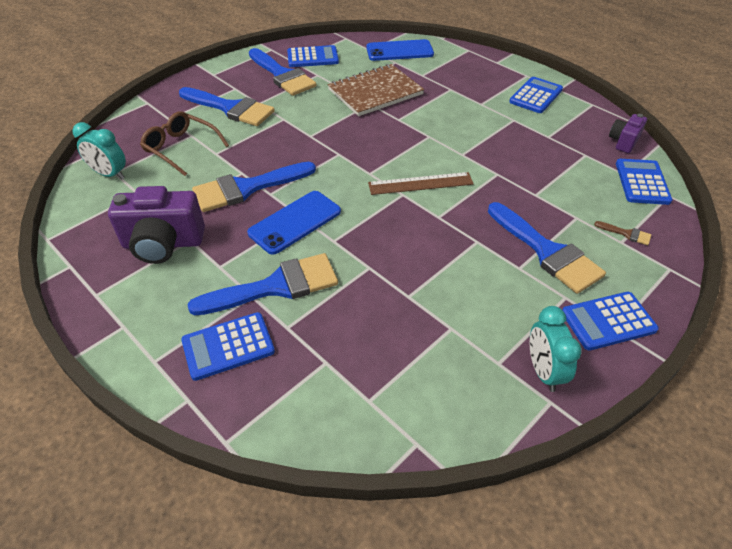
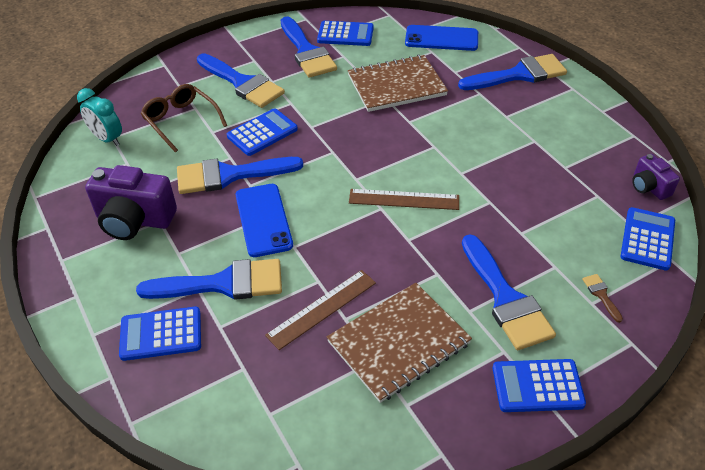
camera: 15 degrees right, 0 degrees up
blue phone [247,191,341,255] -> blue phone turned 75 degrees counterclockwise [236,184,293,257]
blue calculator [509,77,563,113] -> blue calculator moved to [227,108,298,156]
turquoise clock [529,306,582,392] -> none
brown brush [594,221,651,245] -> brown brush turned 150 degrees counterclockwise [582,274,623,323]
purple camera [609,114,647,153] -> purple camera turned 75 degrees counterclockwise [632,154,680,200]
none -> brown ruler [265,270,376,350]
none -> brown notebook [327,283,472,403]
none -> blue brush [458,54,567,90]

